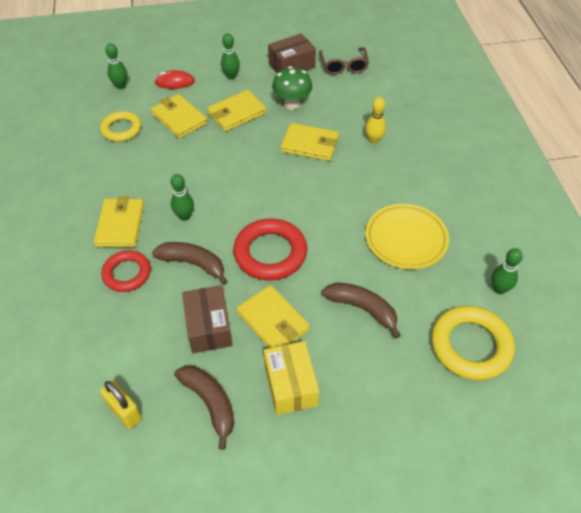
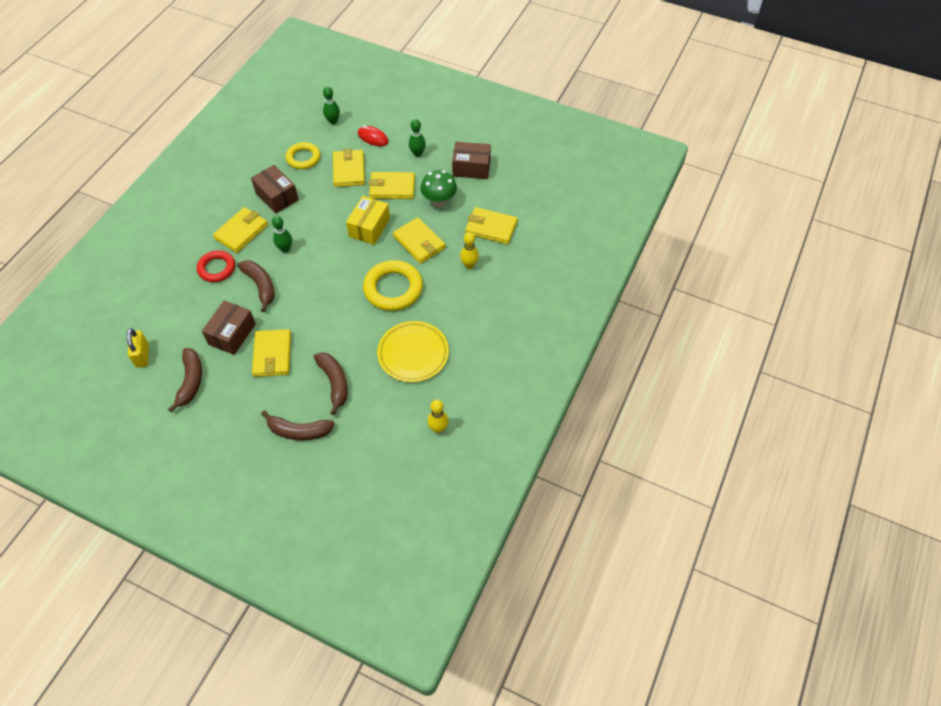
camera: 35 degrees right, 5 degrees up
red ring [233,218,307,280] -> none
yellow box [264,341,319,415] -> yellow box moved to [346,196,390,245]
brown glasses [319,47,369,75] -> none
yellow ring [431,306,515,380] -> yellow ring moved to [363,260,423,311]
green bowling pin [491,248,523,294] -> yellow bowling pin [427,400,449,433]
none -> brown box [251,165,299,213]
none -> brown banana [261,410,335,440]
none -> yellow wallet [465,207,517,244]

